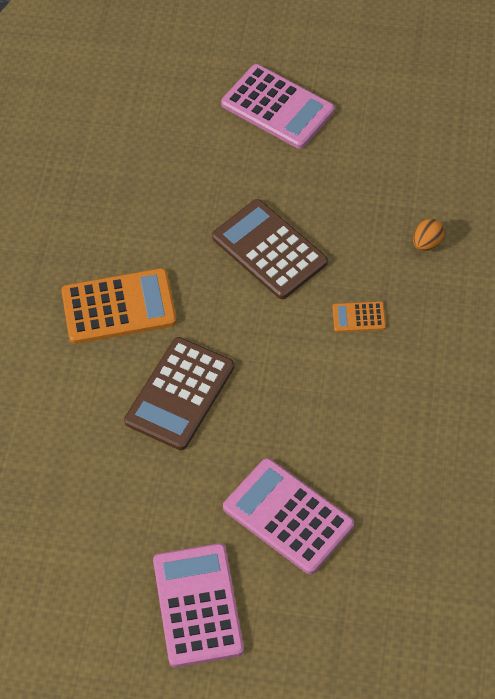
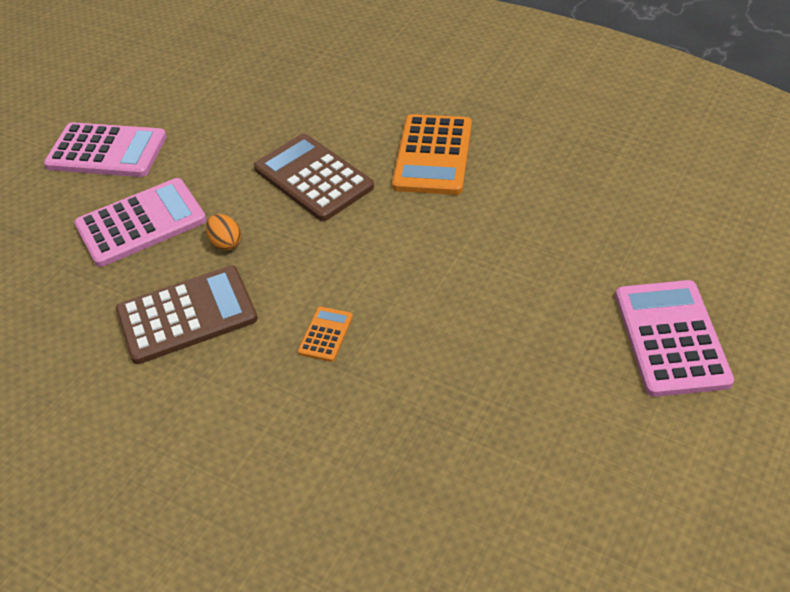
camera: 110 degrees right, 10 degrees down
brown calculator [212,199,328,299] -> brown calculator moved to [116,266,258,364]
pink calculator [221,64,335,149] -> pink calculator turned 120 degrees clockwise [615,280,734,397]
orange egg [413,219,444,251] -> orange egg moved to [206,214,241,251]

